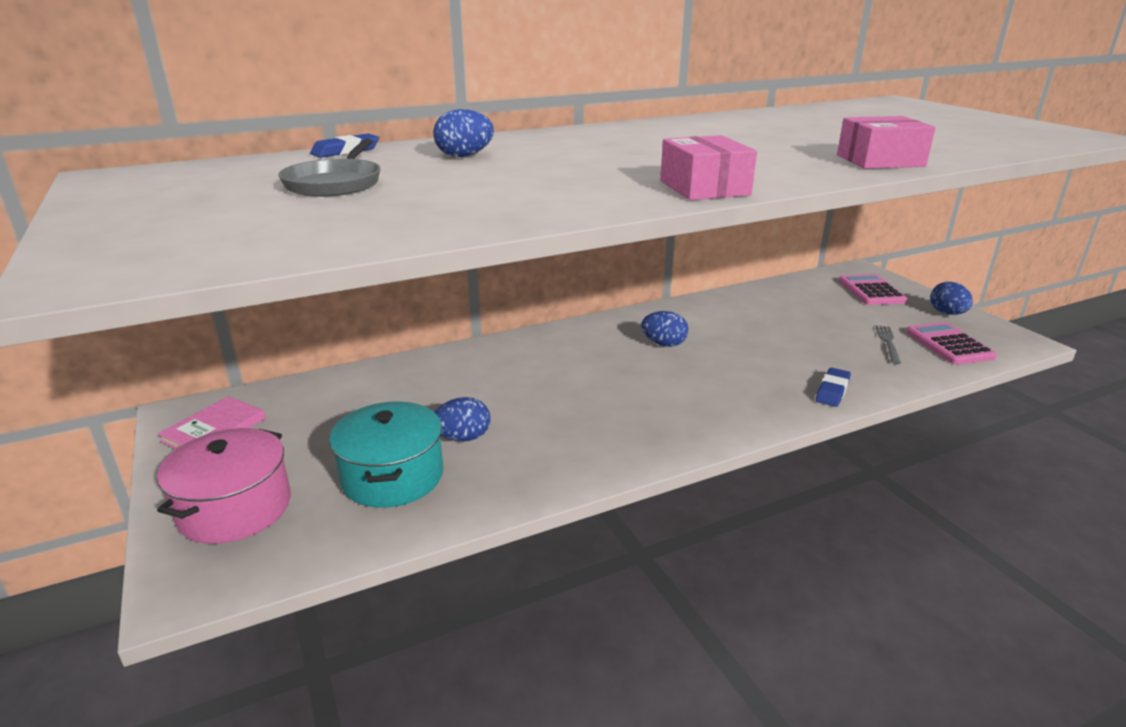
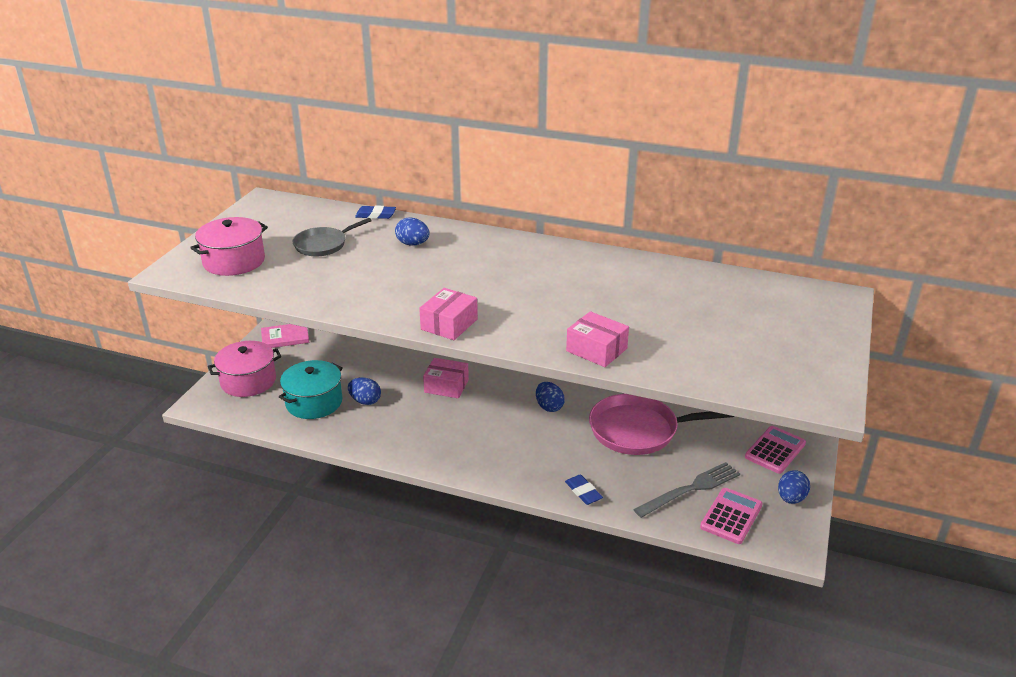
camera: 45 degrees right, 5 degrees up
blue eraser [816,367,851,407] -> blue eraser turned 75 degrees clockwise [565,474,603,505]
grey fork [875,325,901,364] -> grey fork [633,462,740,518], size x1.78
none -> pink pot [190,217,268,276]
none -> pink box [423,358,469,398]
none -> pink pan [589,394,734,455]

